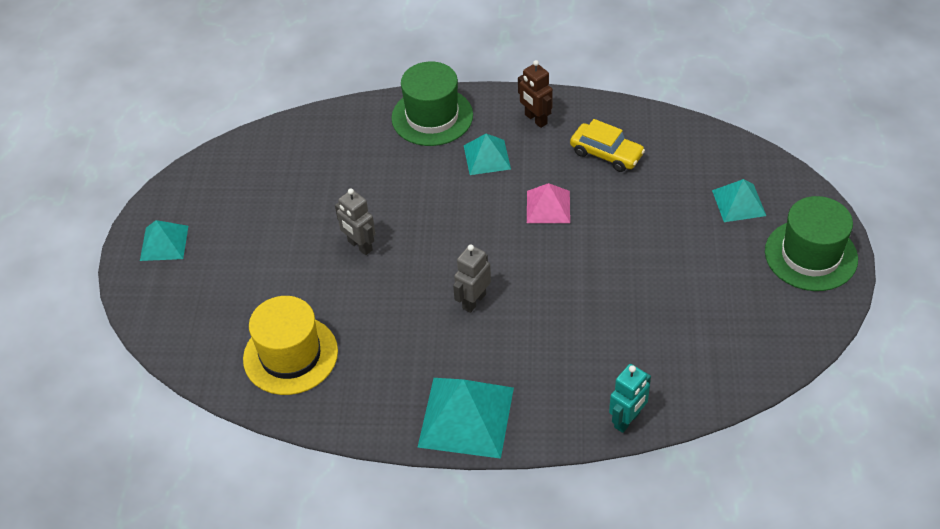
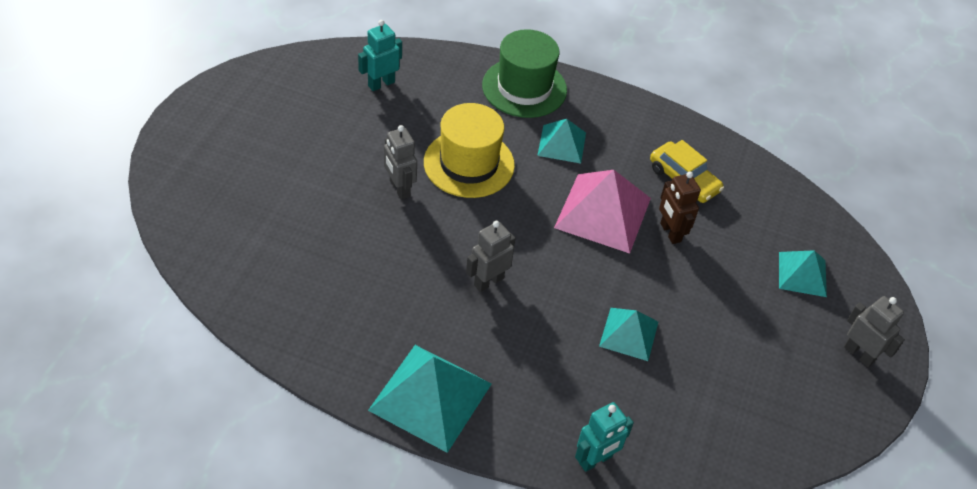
camera: 10 degrees right, 0 degrees up
turquoise pyramid [140,220,188,261] -> turquoise pyramid moved to [599,308,658,361]
yellow hat [243,296,338,395] -> yellow hat moved to [424,103,515,198]
brown robot [518,60,553,128] -> brown robot moved to [659,171,701,244]
pink pyramid [527,183,570,223] -> pink pyramid [554,170,651,254], size x1.70
green hat [765,196,858,291] -> grey robot [844,296,905,367]
none -> turquoise robot [358,20,402,91]

